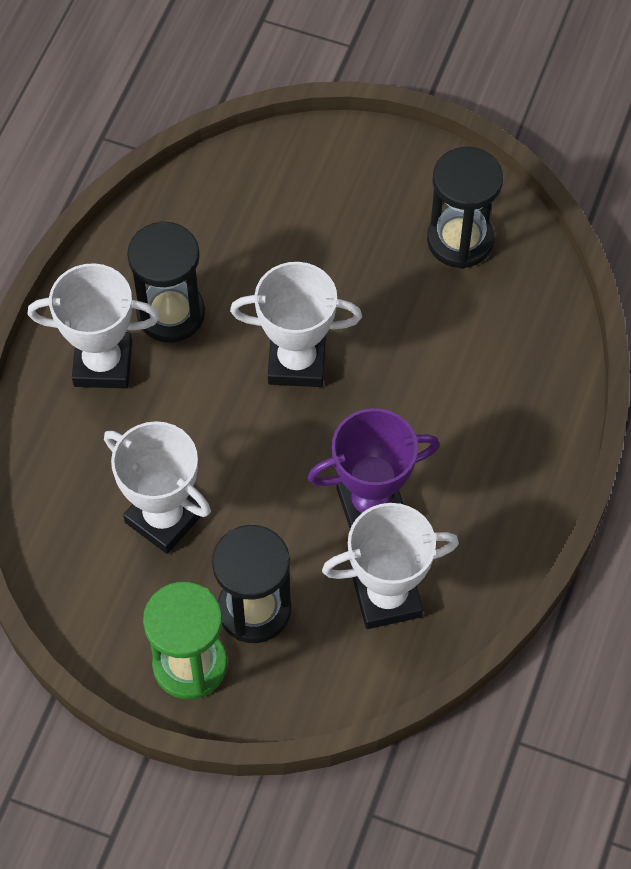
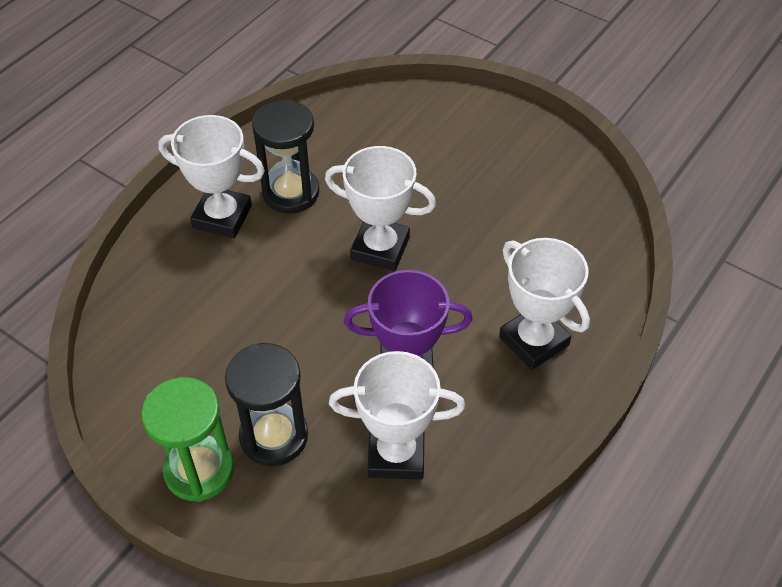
camera: 15 degrees right, 10 degrees down
white trophy [104,421,211,554] -> white trophy moved to [499,238,590,370]
black hourglass [427,147,503,269] -> none

